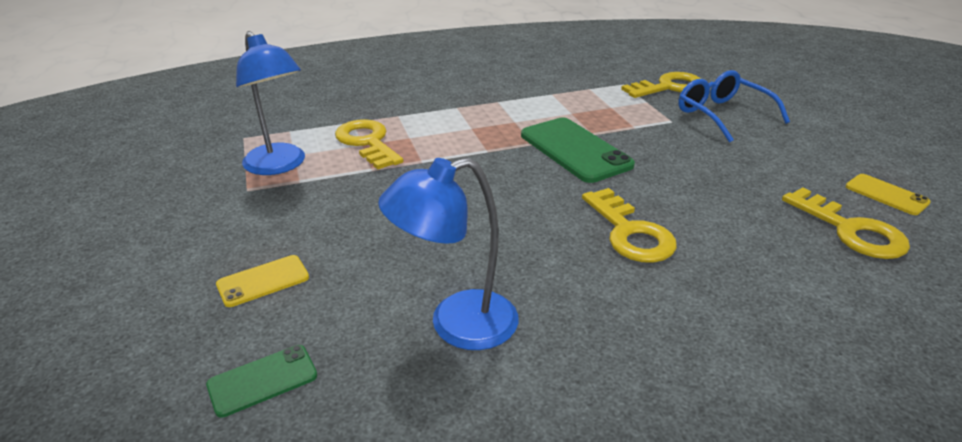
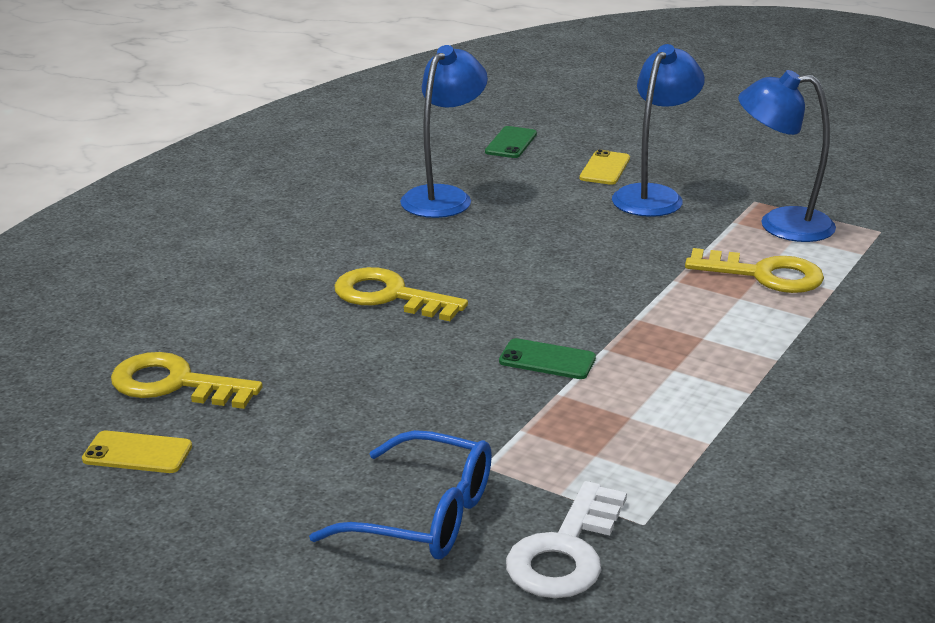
camera: 140 degrees right, 5 degrees down
green phone [521,118,635,183] -> green phone [499,338,596,379], size x0.53
yellow key [621,72,701,98] -> white key [506,481,627,598]
none -> blue lamp [612,44,705,217]

